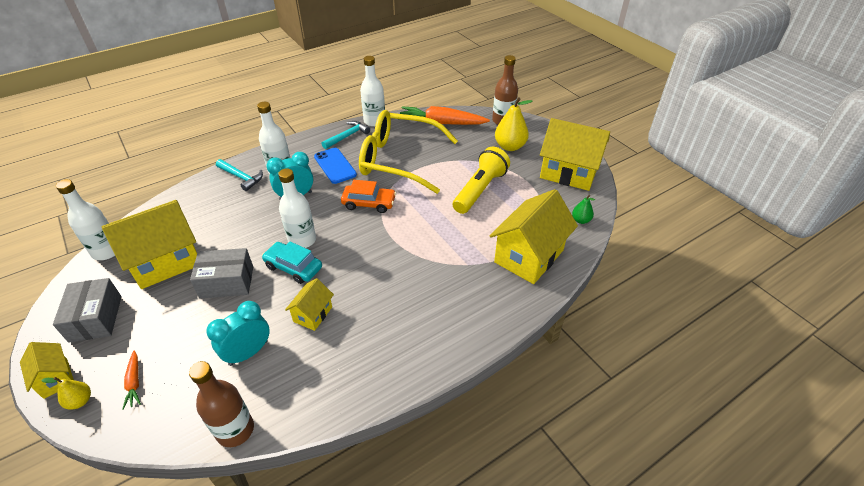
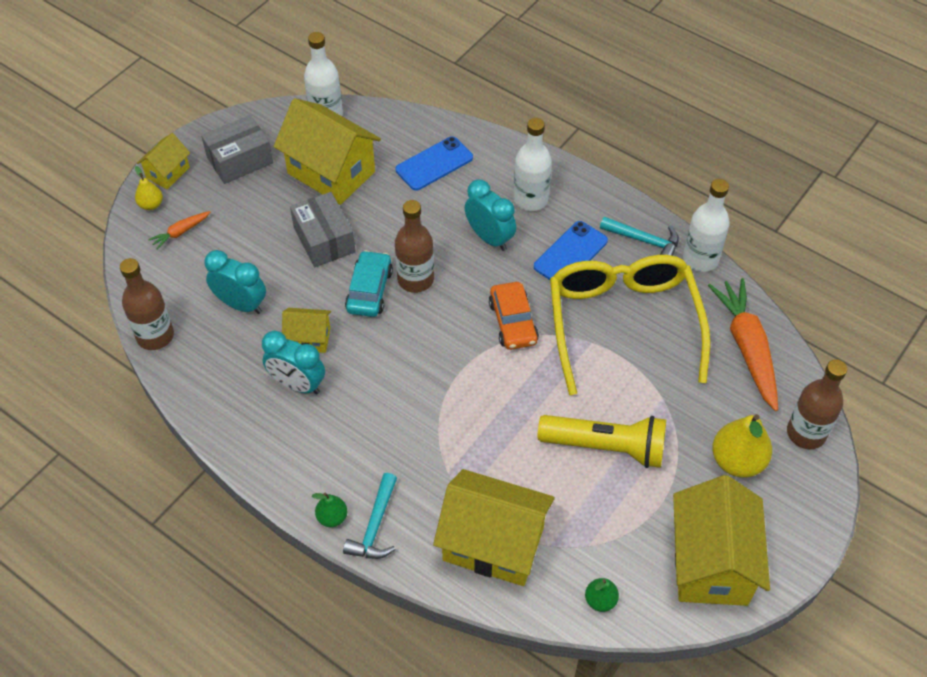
camera: 70 degrees right, 10 degrees up
turquoise hammer [216,159,263,191] -> turquoise hammer moved to [343,473,397,559]
white bottle [278,169,316,248] -> brown bottle [395,200,434,293]
none -> turquoise clock [262,331,325,395]
none -> green pear [312,493,347,527]
none -> blue phone [396,136,473,191]

